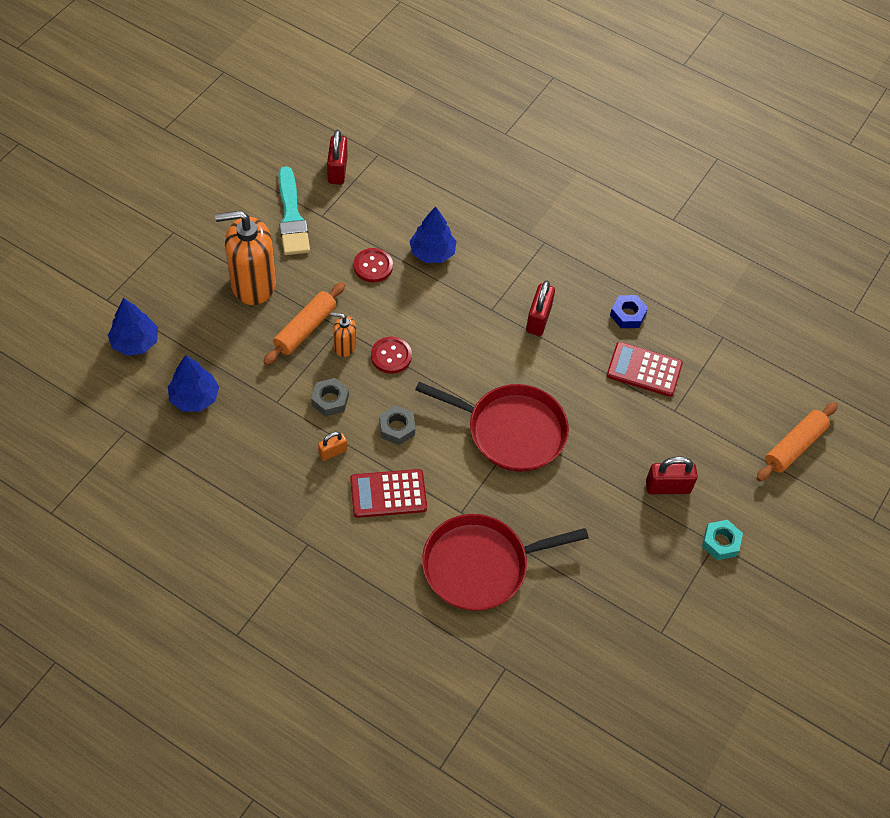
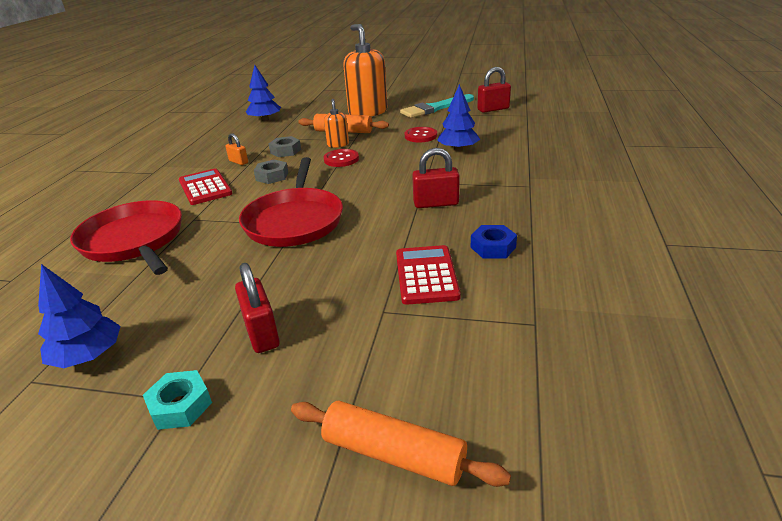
camera: 75 degrees right, 25 degrees down
blue tree [108,298,158,356] -> blue tree moved to [38,264,121,368]

